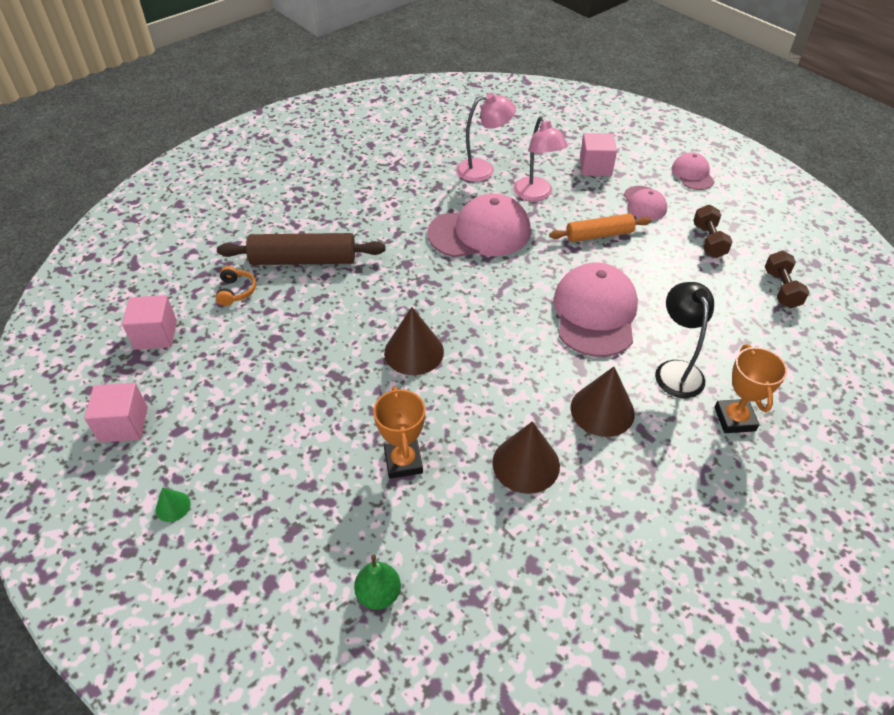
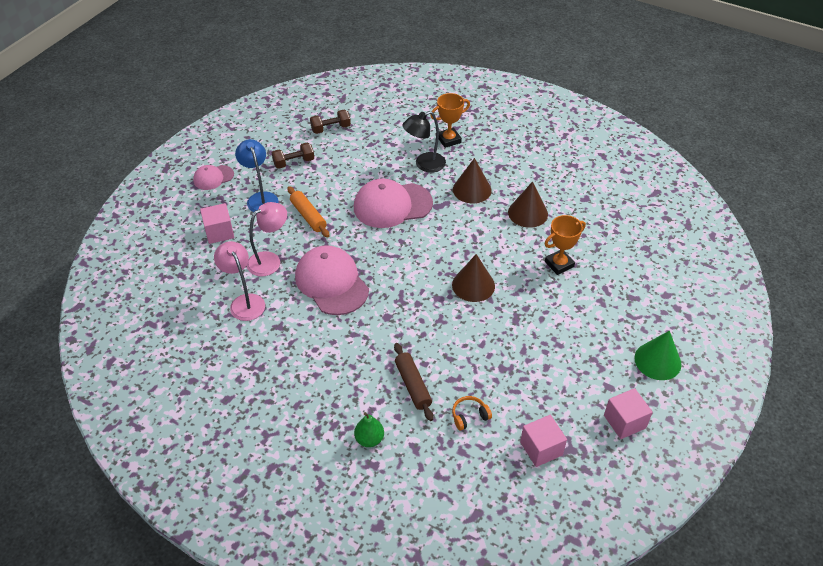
camera: 110 degrees left, 0 degrees up
green cone [156,487,191,522] -> green cone [634,331,682,380], size x2.06
brown rolling pin [217,233,386,265] -> brown rolling pin [394,343,433,421], size x0.66
green pear [354,555,401,610] -> green pear moved to [354,412,384,447]
pink cap [624,186,667,220] -> blue lamp [235,139,279,212]

